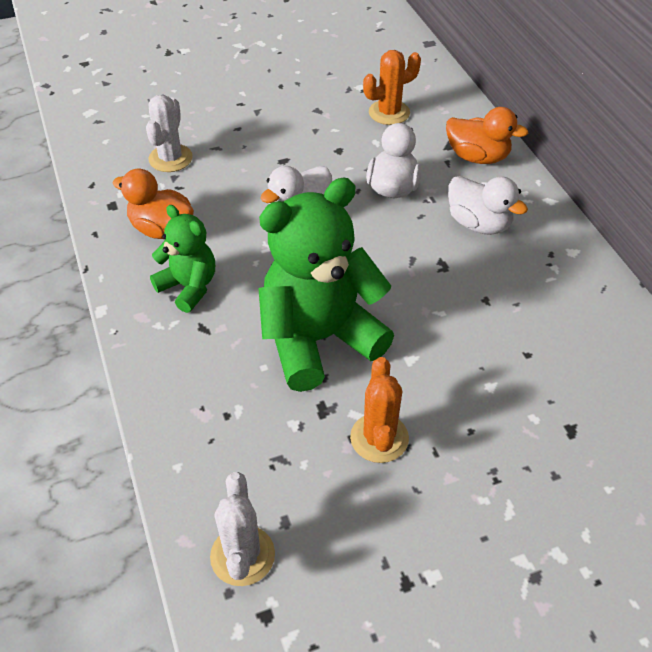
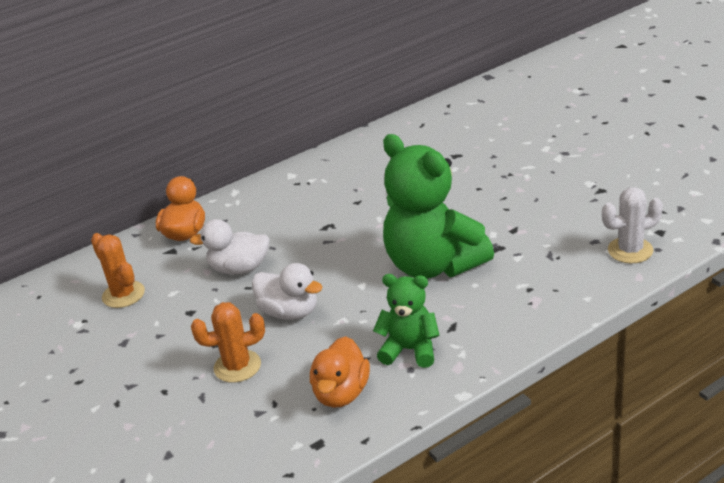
camera: 100 degrees left, 15 degrees down
white cactus [146,95,193,172] -> none
green teddy bear [150,205,215,313] -> green teddy bear turned 75 degrees clockwise [373,274,440,368]
orange cactus [350,357,409,463] -> orange cactus moved to [191,302,265,383]
white duck [448,176,528,235] -> none

